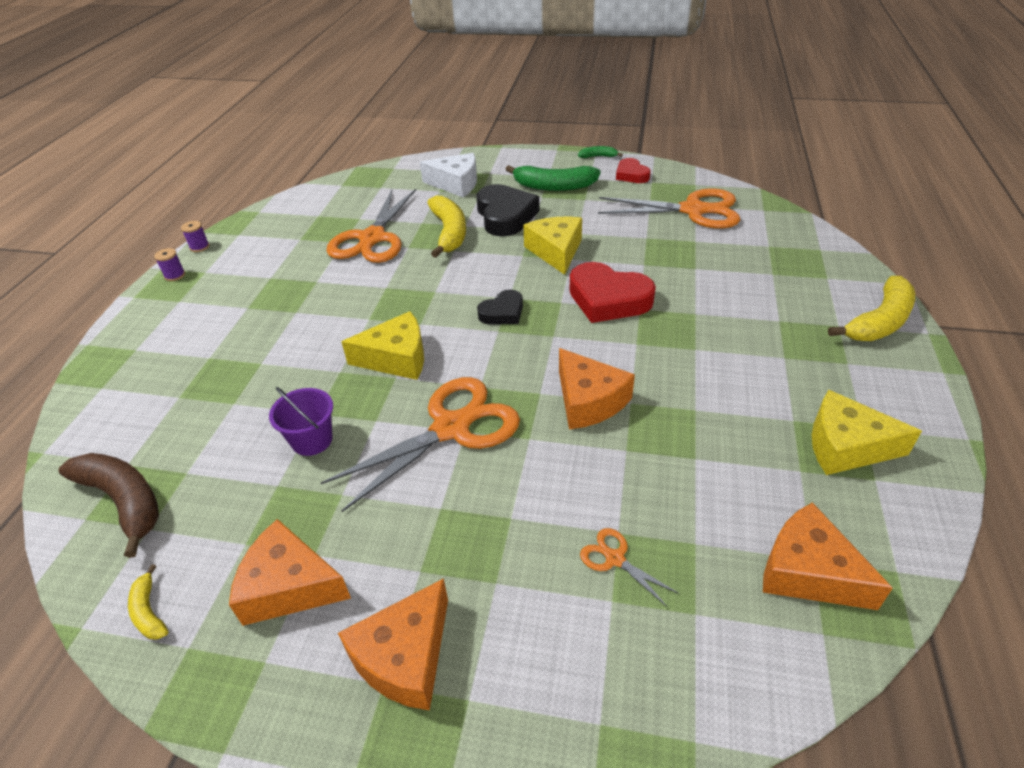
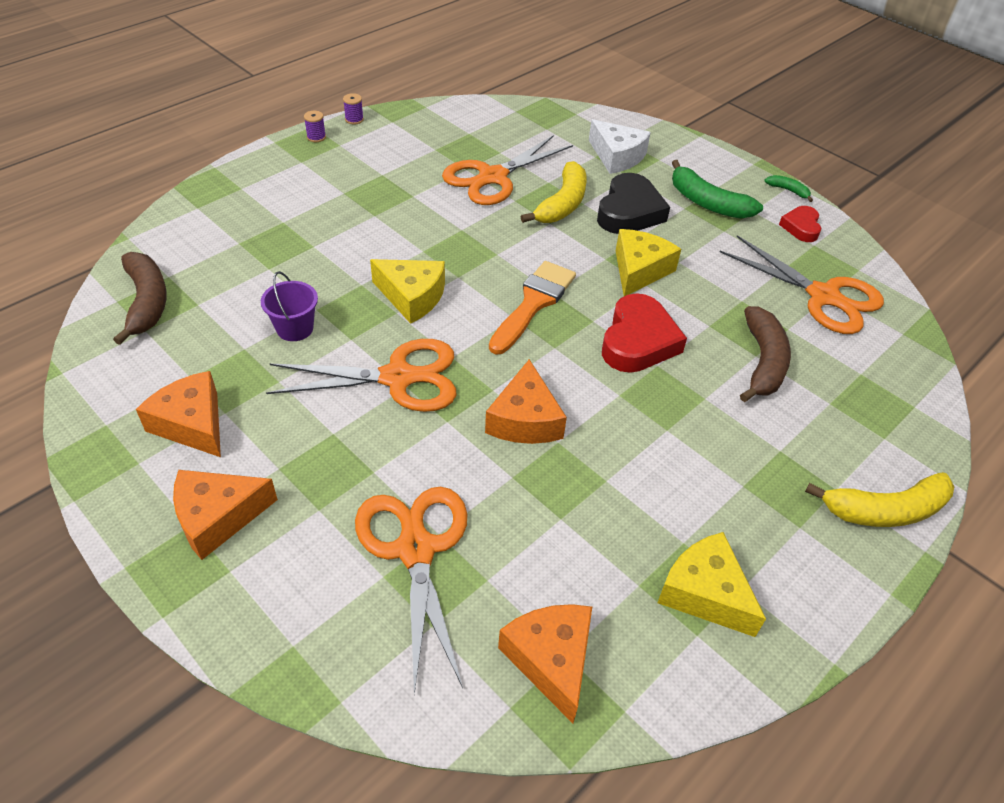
camera: 30 degrees right, 5 degrees up
yellow banana [128,564,168,640] -> none
black heart [477,289,523,325] -> orange brush [489,261,576,355]
red heart [570,262,656,323] -> red heart turned 135 degrees counterclockwise [602,293,687,373]
orange scissors [580,528,679,607] -> orange scissors [355,487,467,695], size x2.36
none -> brown banana [740,306,791,402]

